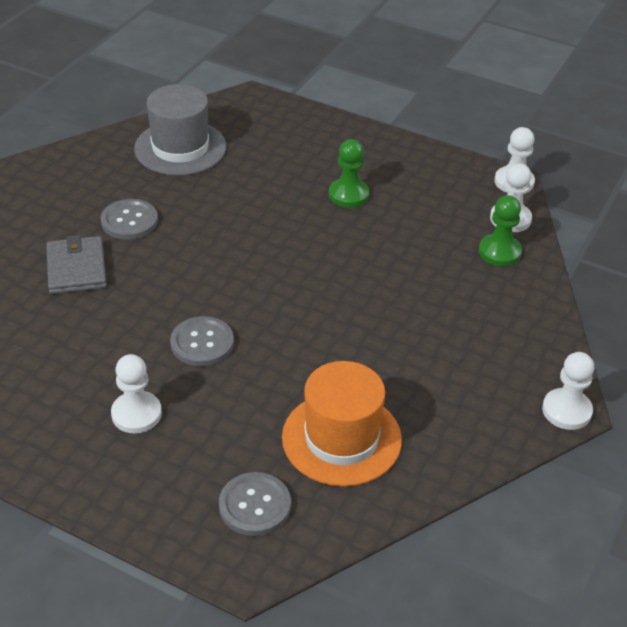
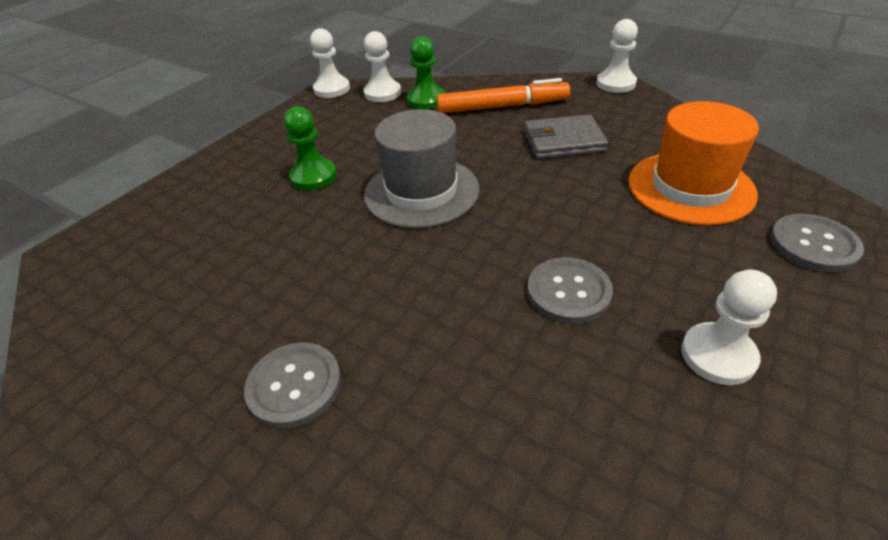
camera: 80 degrees left, 0 degrees up
grey wallet [46,235,107,294] -> grey wallet moved to [524,114,608,159]
grey hat [134,84,226,176] -> grey hat moved to [364,109,480,228]
none -> orange marker [437,78,570,113]

